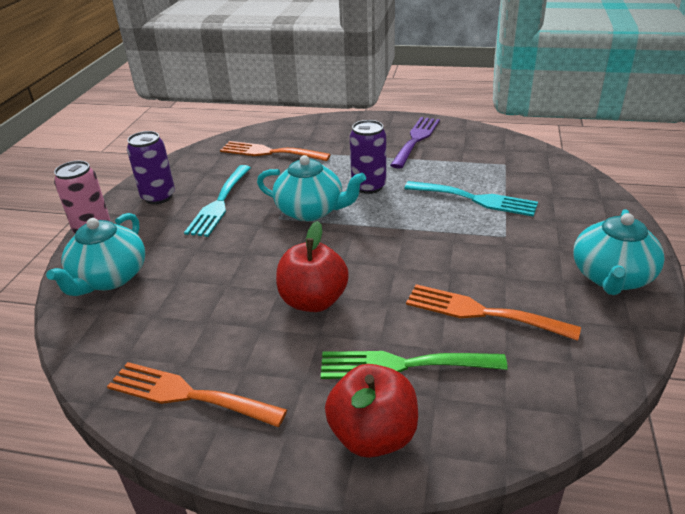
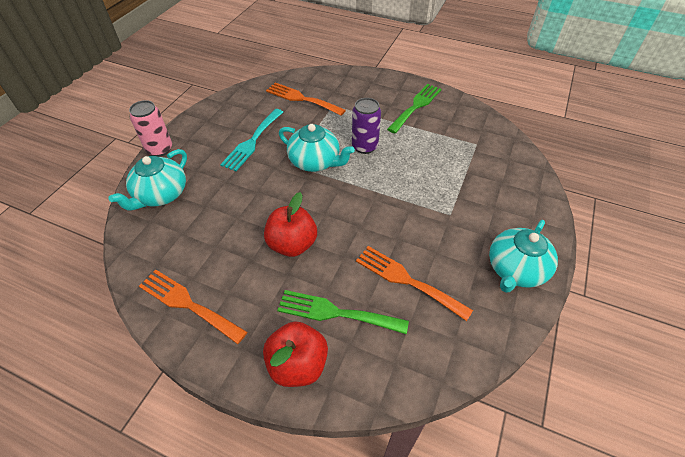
camera: 10 degrees right, 15 degrees up
purple can [127,131,175,204] -> none
purple fork [390,117,440,168] -> green fork [387,84,442,134]
turquoise fork [404,181,538,217] -> none

